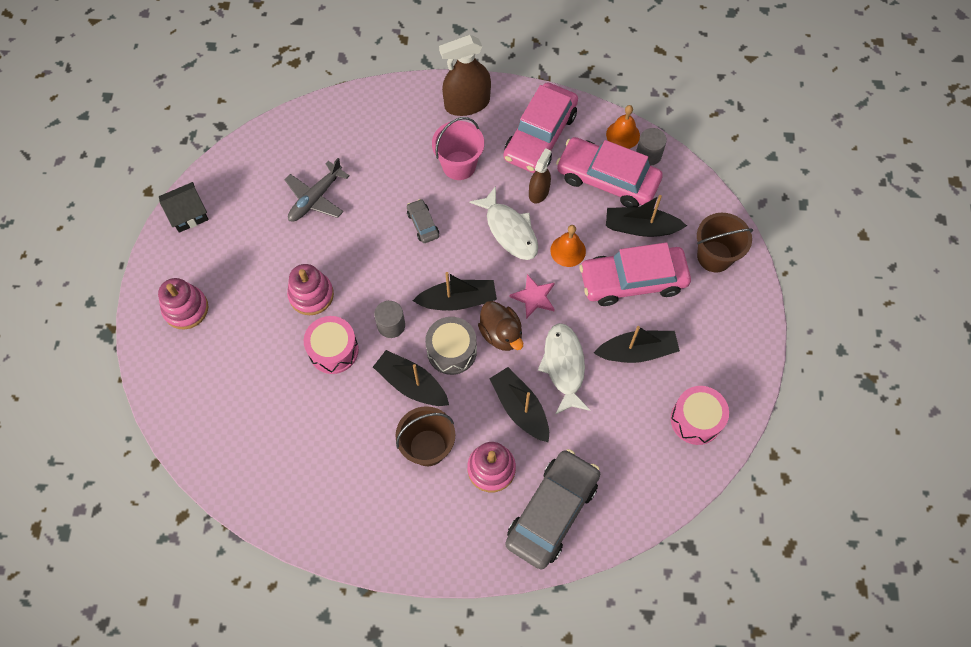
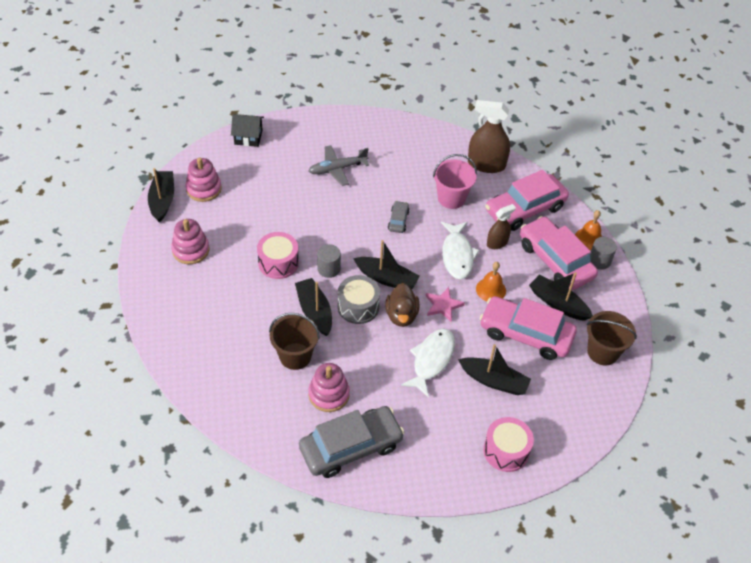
camera: 30 degrees right, 15 degrees down
pink stacking toy [287,264,334,315] -> pink stacking toy moved to [171,219,209,264]
black boat [489,367,549,443] -> black boat moved to [148,168,174,223]

